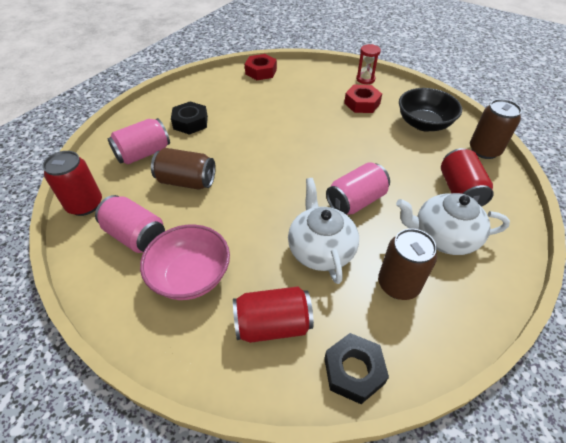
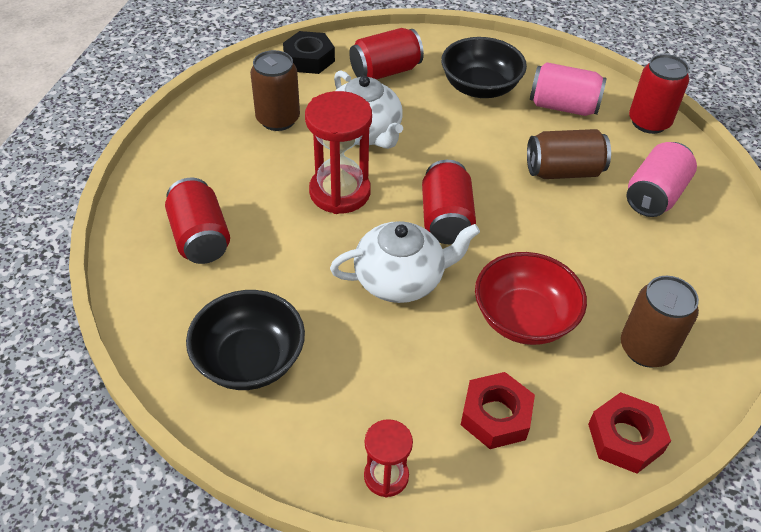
camera: 160 degrees right, 0 degrees up
pink bowl [140,225,230,300] -> black bowl [441,37,527,98]
black nut [171,102,208,135] -> none
pink can [326,162,390,214] -> red hourglass [305,91,372,214]
red nut [344,85,382,113] -> red nut moved to [461,372,535,449]
white teapot [396,193,510,255] -> white teapot moved to [330,221,480,303]
brown can [470,99,522,159] -> brown can moved to [621,276,699,368]
none -> red can [422,160,476,244]
none -> red bowl [475,252,587,345]

